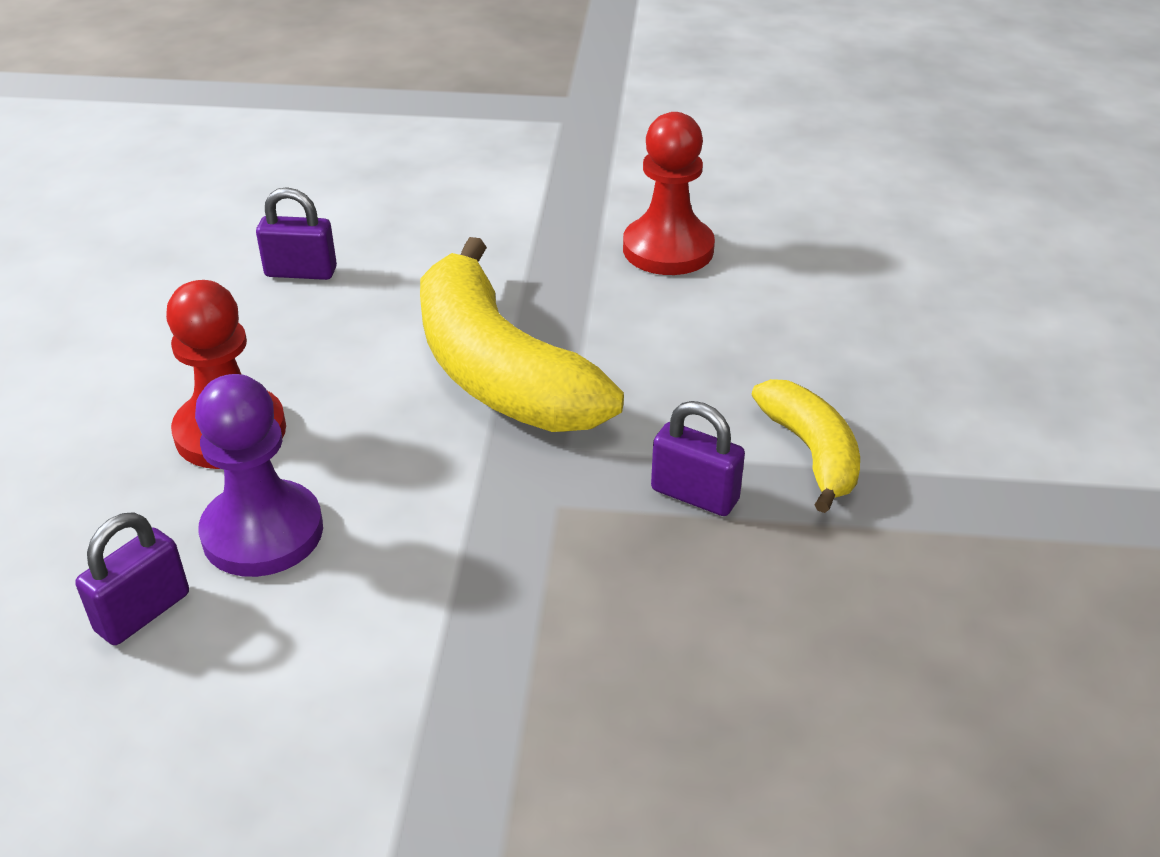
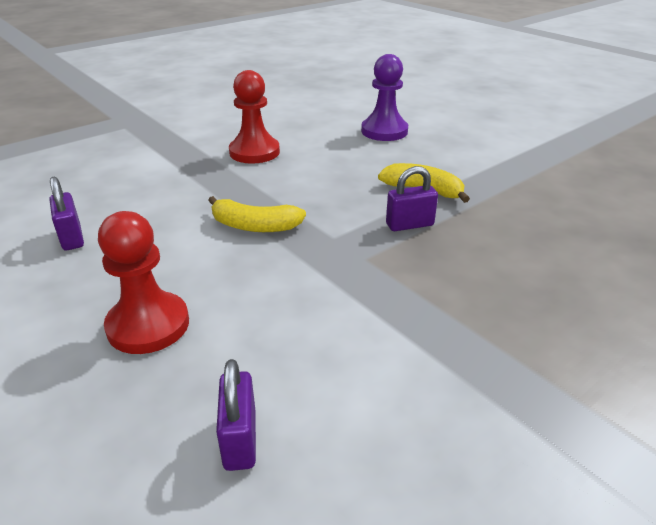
camera: 45 degrees left, 5 degrees down
purple pawn [195,374,323,577] -> purple pawn moved to [361,54,408,141]
purple padlock [256,187,337,280] -> purple padlock turned 75 degrees counterclockwise [50,177,84,250]
yellow banana [420,237,624,432] -> yellow banana [208,196,306,232], size x0.54

